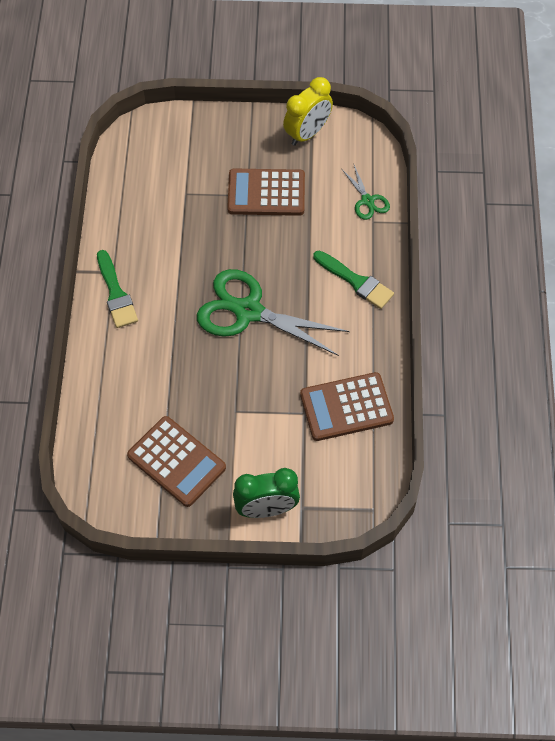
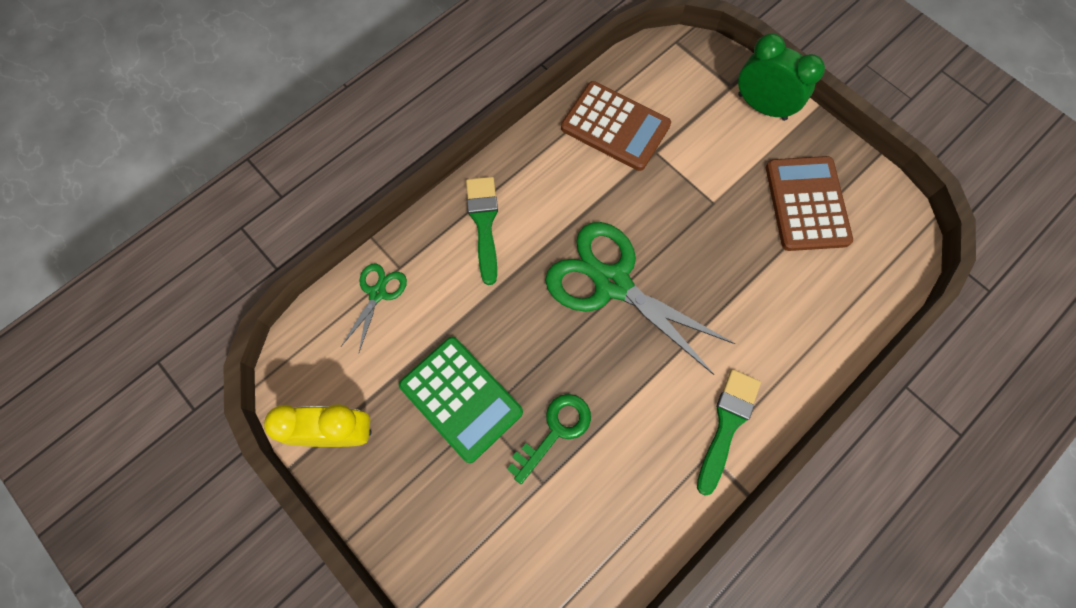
camera: 135 degrees left, 10 degrees up
green scissors [197,269,350,356] -> green scissors turned 150 degrees clockwise [545,222,735,375]
brown calculator [227,169,305,216] -> green calculator [399,337,523,463]
none -> green key [507,394,591,484]

